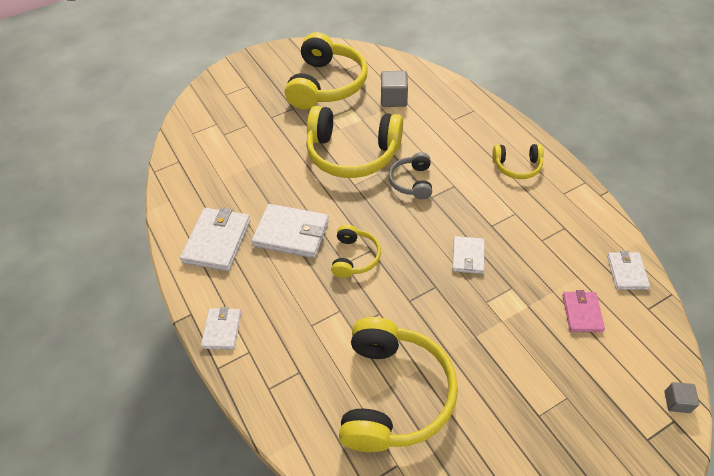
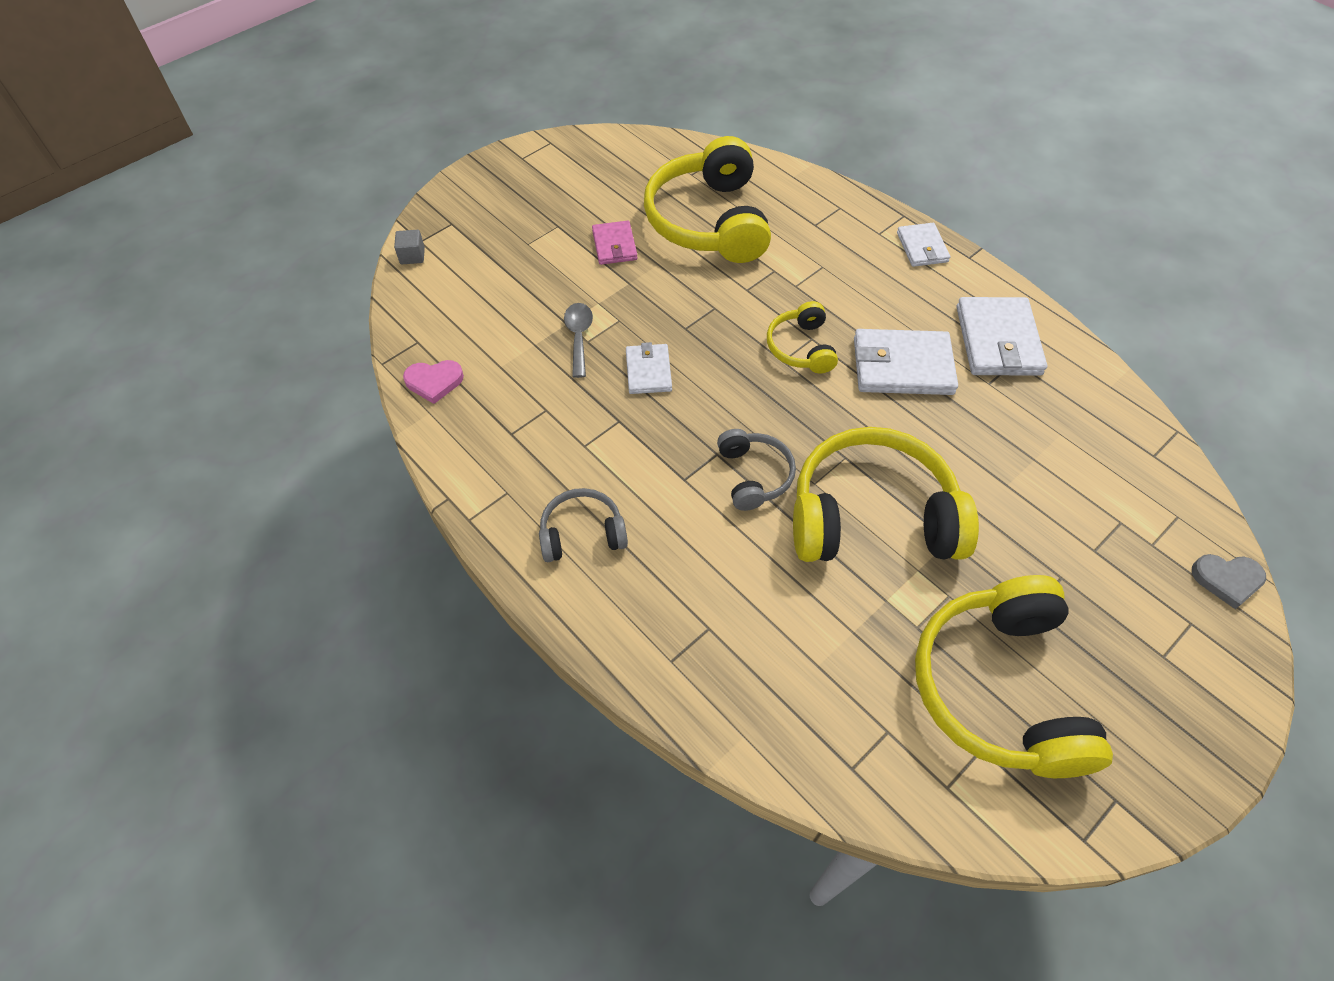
camera: 165 degrees right, 5 degrees up
grey cube [381,71,408,107] -> none
yellow headphones [492,144,544,179] -> grey headphones [539,488,628,562]
pink wallet [563,290,605,332] -> pink wallet moved to [592,221,637,265]
white wallet [607,251,650,290] -> pink heart [403,360,464,404]
none -> grey spoon [564,303,593,378]
none -> grey heart [1192,554,1266,609]

